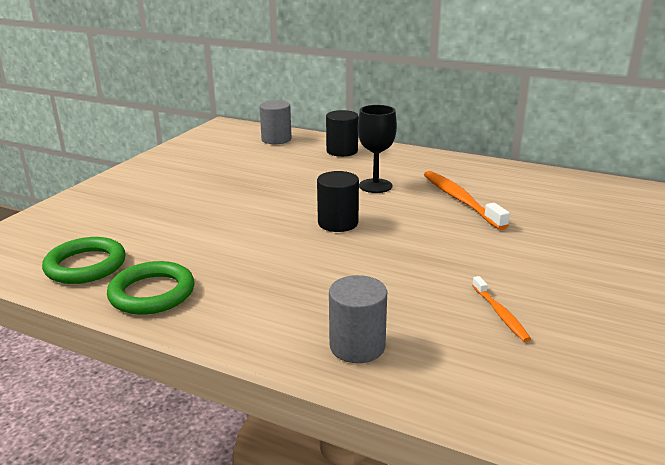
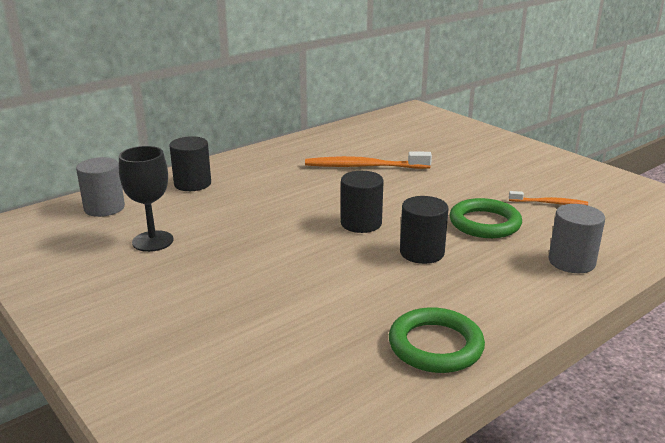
camera: 65 degrees left, 0 degrees up
green ring [42,237,126,284] -> green ring moved to [449,198,522,238]
black goblet [358,105,397,193] -> black goblet moved to [119,146,174,252]
none -> black cylinder [400,196,449,264]

